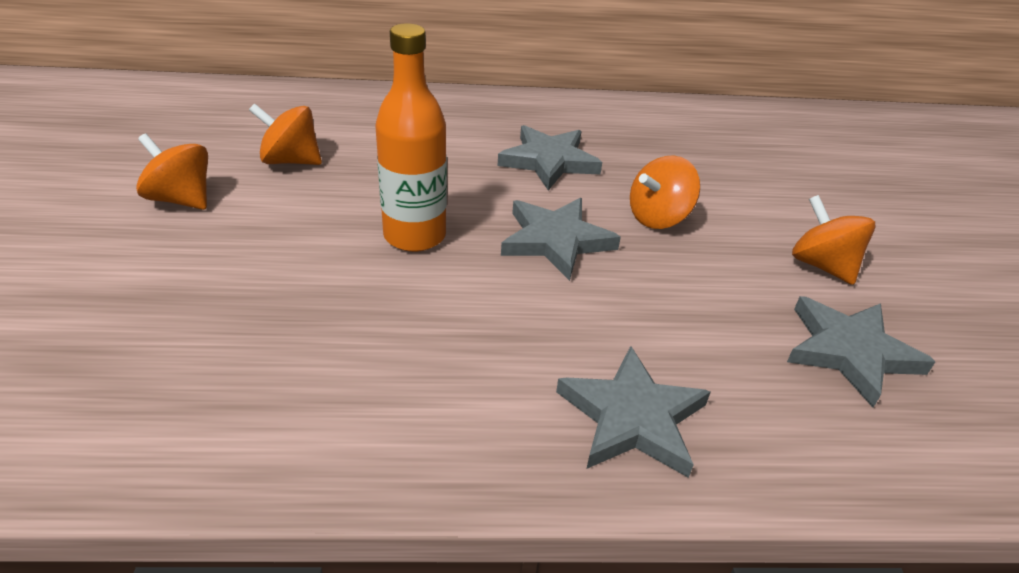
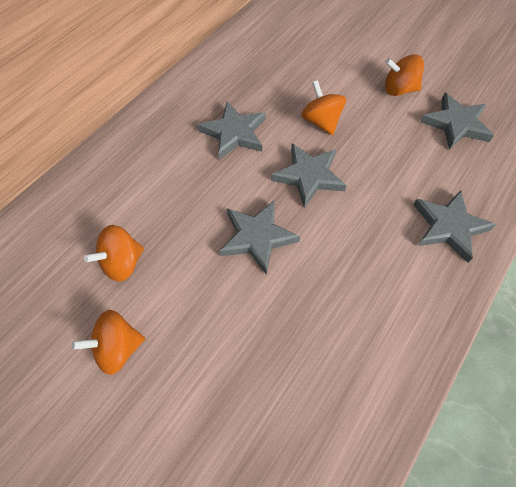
camera: 50 degrees left, 20 degrees up
orange bottle [375,23,447,252] -> grey star [219,201,300,275]
orange spinning top [630,155,700,229] -> orange spinning top turned 150 degrees clockwise [301,80,346,135]

